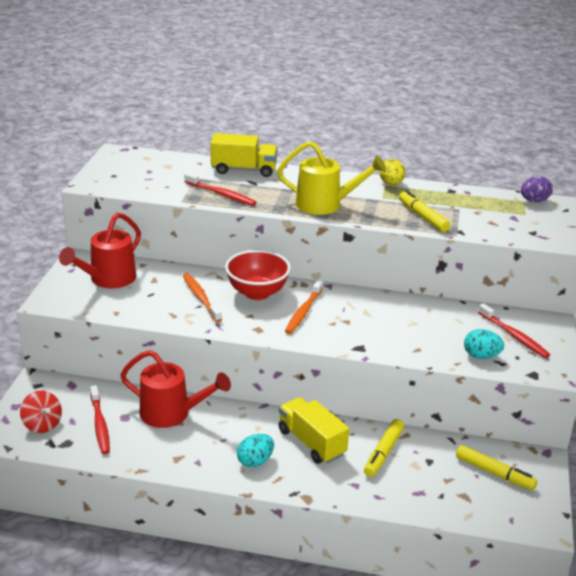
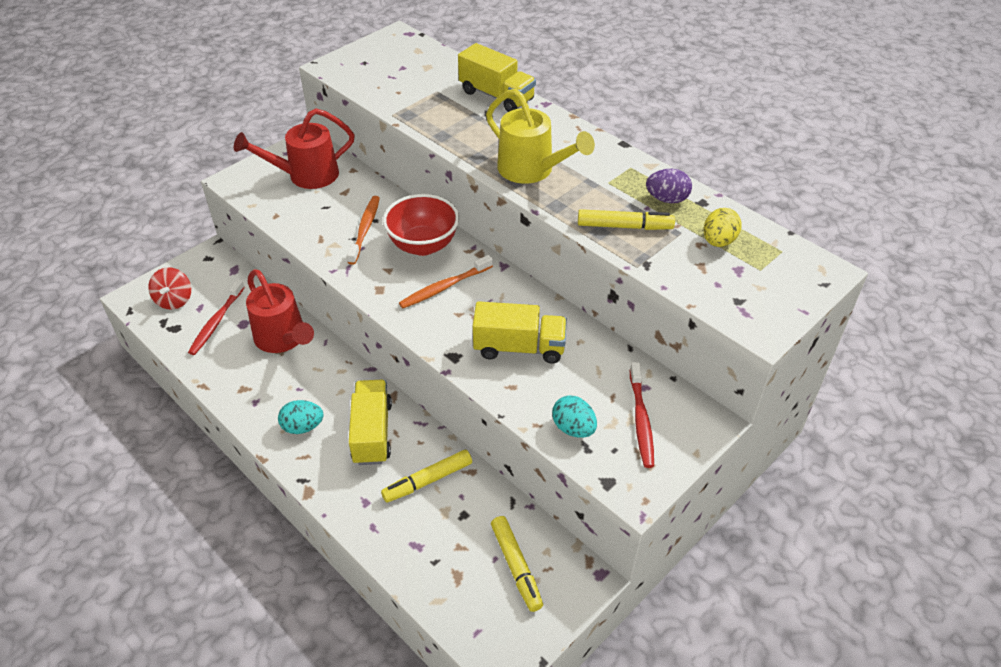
camera: 35 degrees right, 15 degrees up
red toothbrush [185,172,256,206] -> none
yellow egg [379,159,405,185] -> yellow egg moved to [703,208,742,247]
yellow marker [399,190,450,232] -> yellow marker turned 90 degrees clockwise [578,209,675,230]
purple egg [521,176,553,202] -> purple egg moved to [646,169,692,203]
none -> yellow truck [473,301,567,364]

